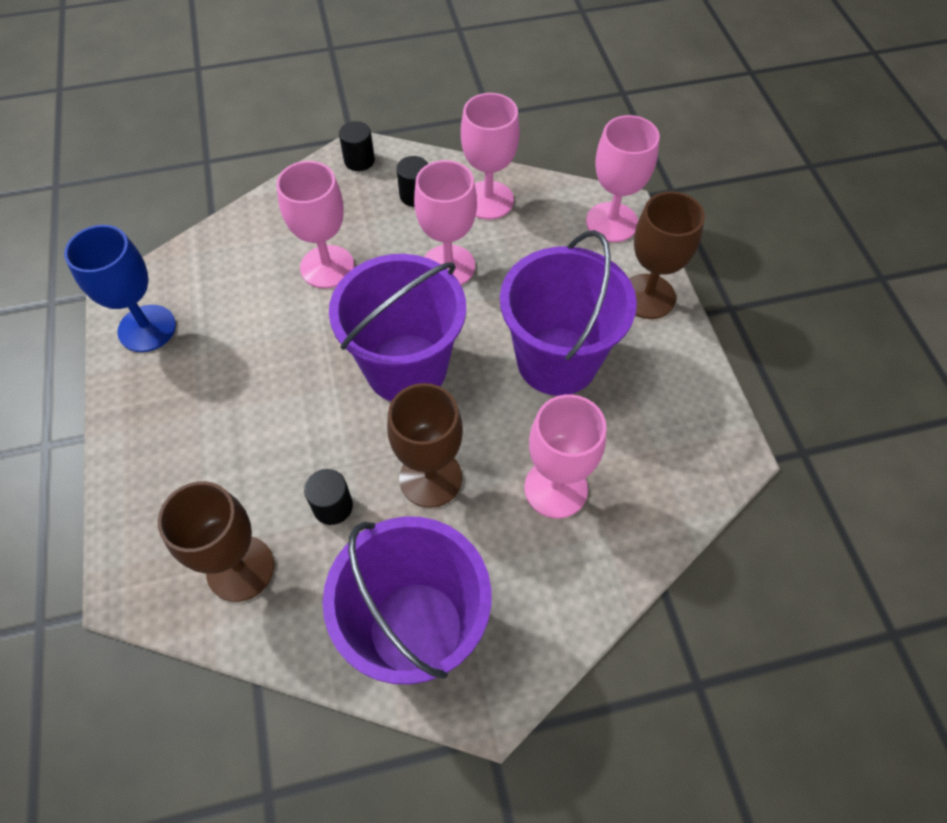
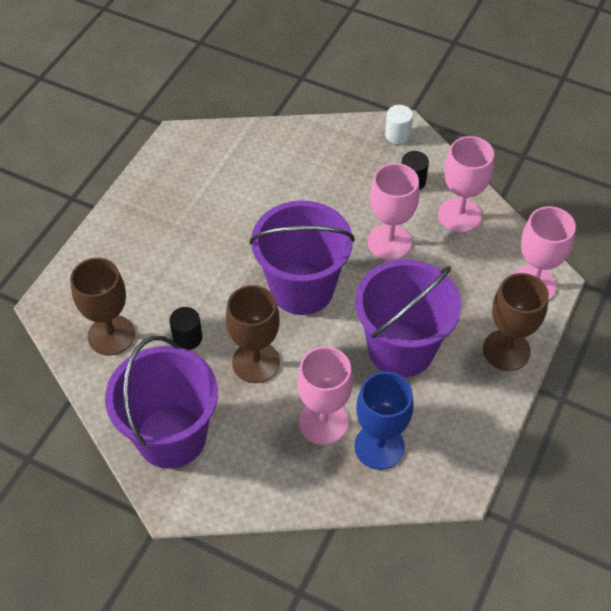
camera: 40 degrees right, 5 degrees down
blue goblet [64,225,176,352] -> blue goblet moved to [354,372,414,470]
pink goblet [276,161,354,288] -> none
black cylinder [339,121,375,171] -> white cylinder [385,105,413,144]

